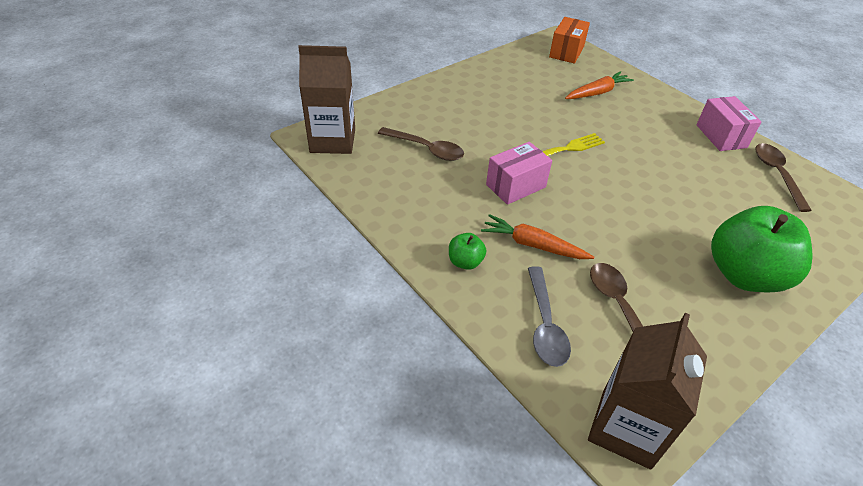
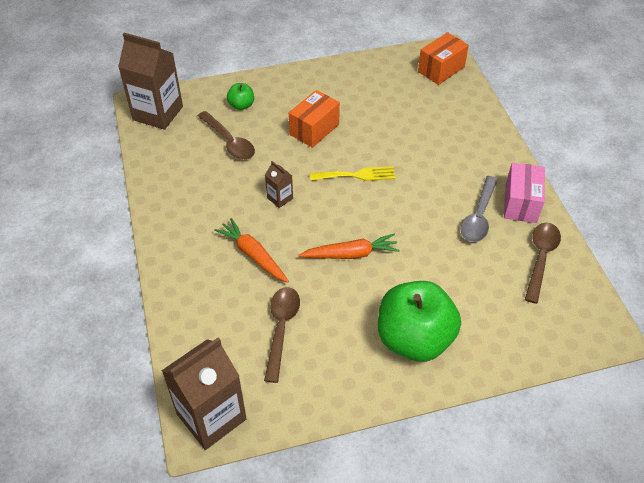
camera: 25 degrees right, 5 degrees up
green apple [449,233,486,270] -> green apple moved to [227,83,254,110]
pink box [486,142,552,205] -> brown carton [265,161,293,208]
grey spoon [528,266,571,367] -> grey spoon moved to [460,176,498,242]
orange carrot [565,71,634,99] -> orange carrot moved to [298,234,400,259]
none -> orange box [289,90,340,148]

